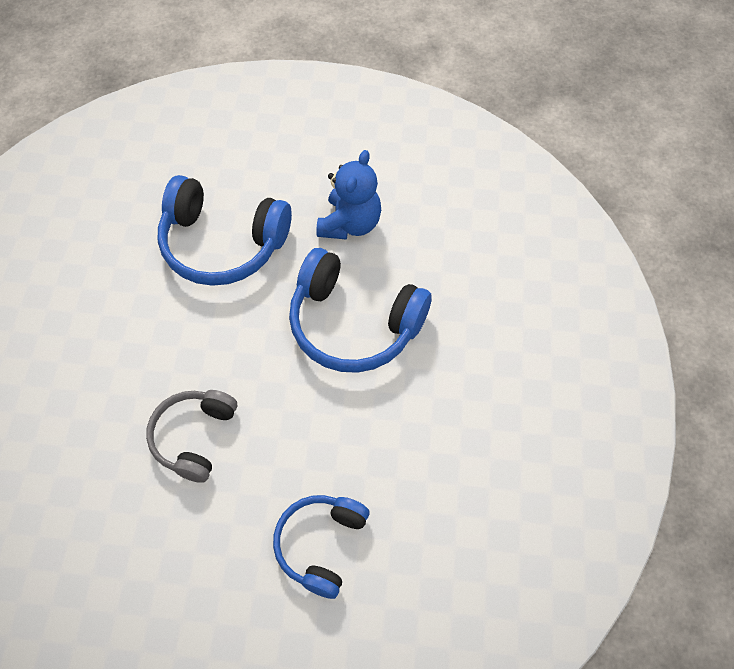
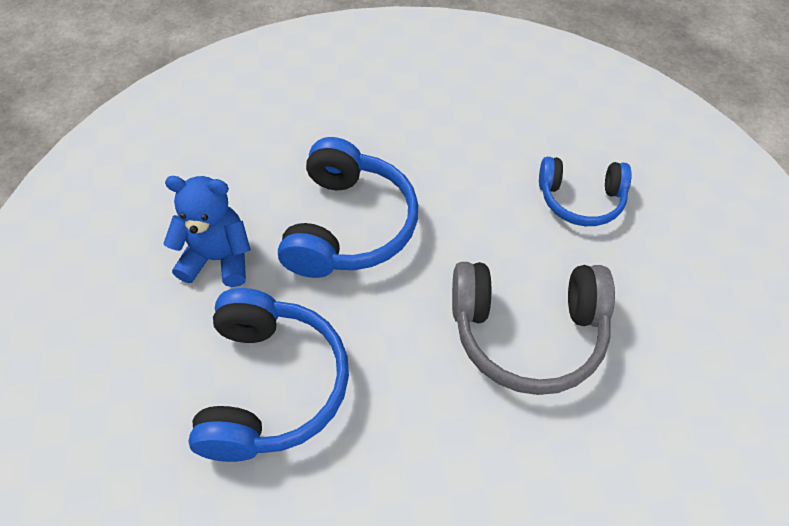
camera: 105 degrees left, 5 degrees down
grey headphones [146,390,237,483] -> grey headphones [452,262,615,395], size x1.58

